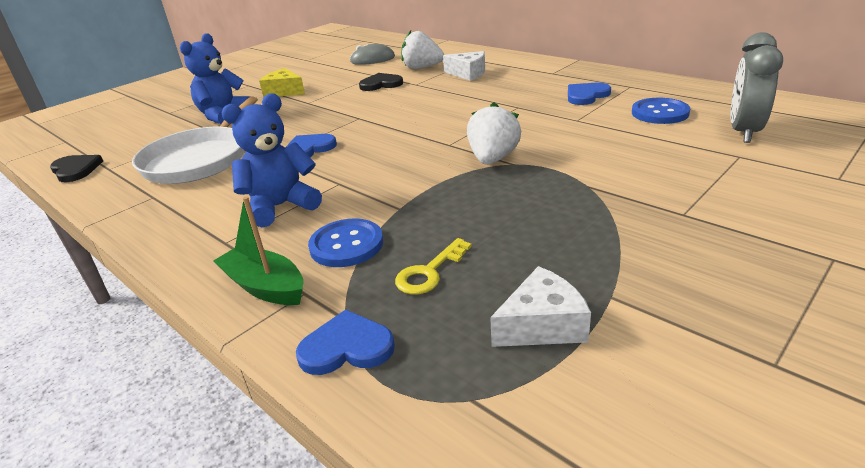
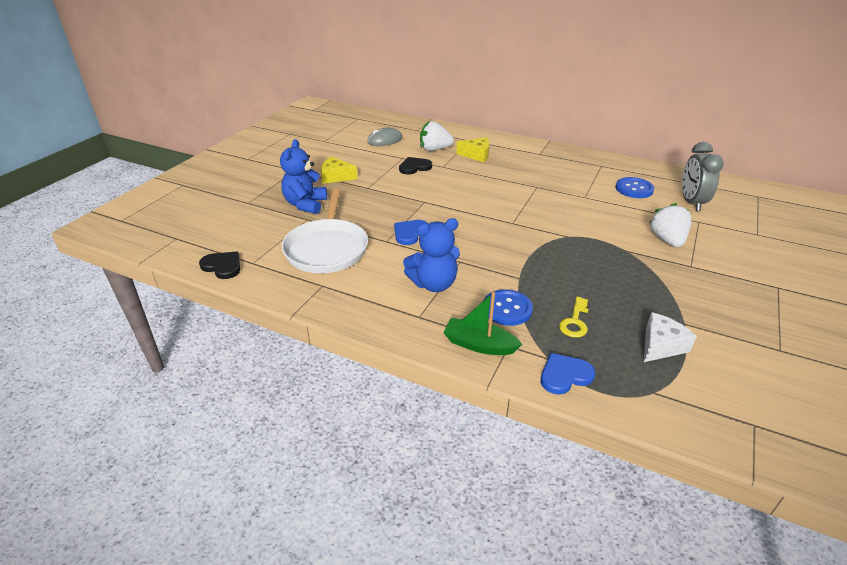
camera: 20 degrees left, 5 degrees up
blue teddy bear [221,93,322,227] -> blue teddy bear turned 150 degrees counterclockwise [403,218,460,292]
white cheese [443,51,485,81] -> yellow cheese [456,137,490,162]
white strawberry [467,102,521,165] -> white strawberry moved to [649,203,692,247]
blue heart [568,83,611,105] -> none

